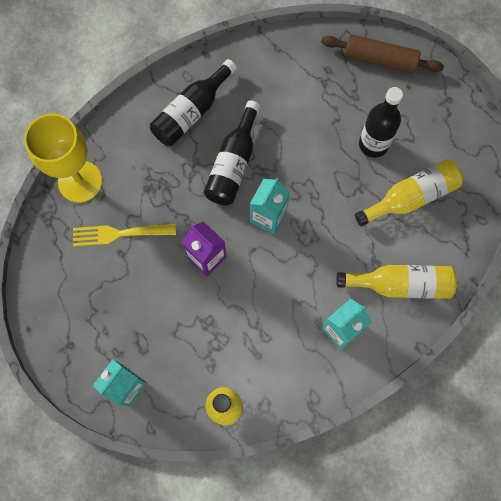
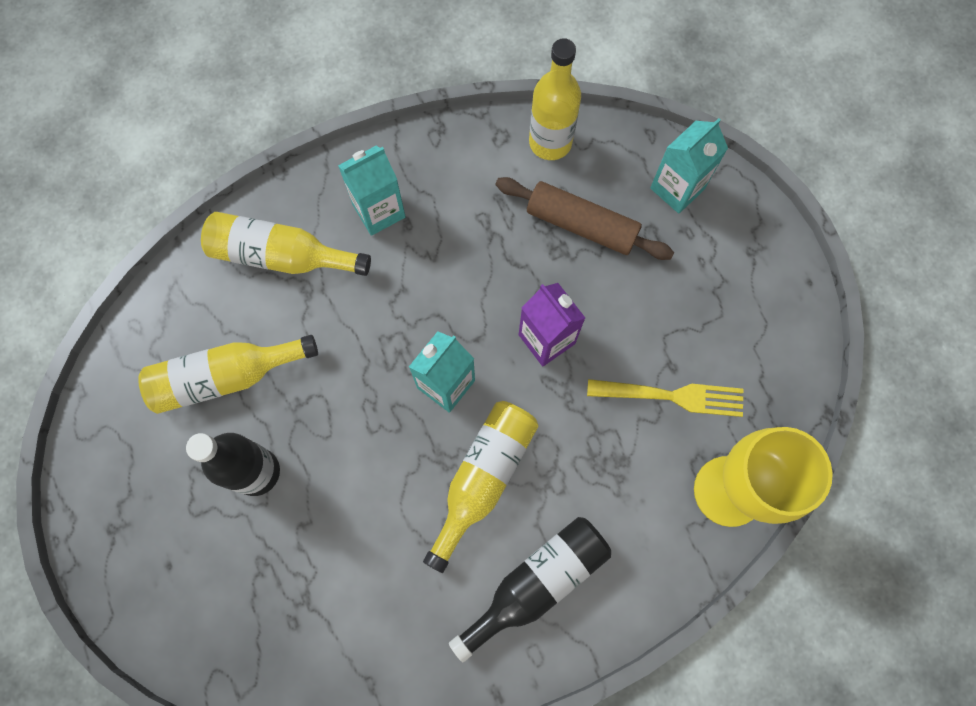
camera: 170 degrees left, 0 degrees up
black bottle [204,101,260,206] -> yellow bottle [423,401,538,573]
brown rolling pin [321,34,444,73] -> brown rolling pin moved to [496,177,674,260]

